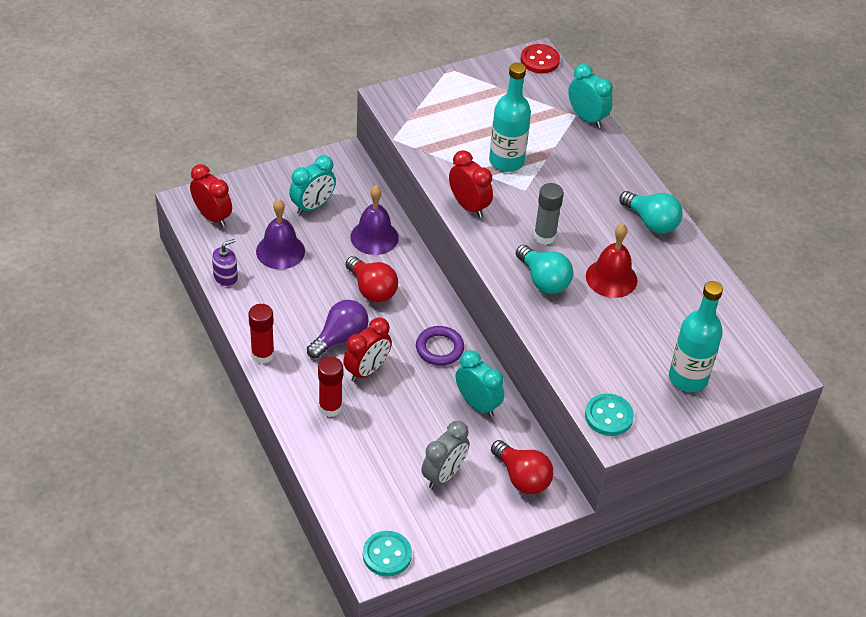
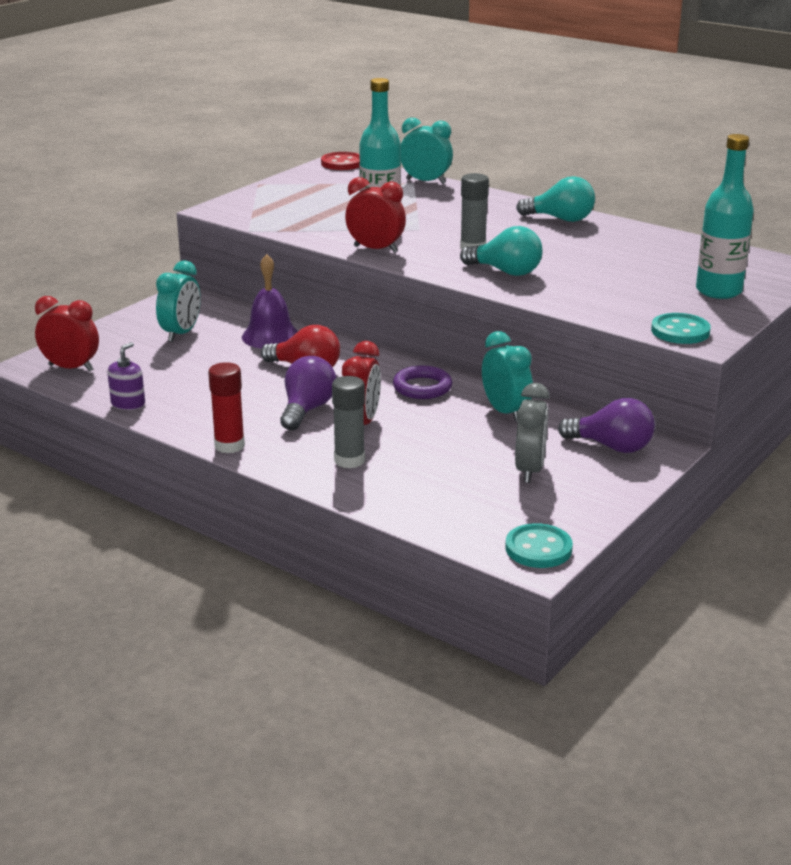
camera: 25 degrees left, 20 degrees down
purple bell [256,199,305,269] -> none
red glue stick [318,357,343,417] -> grey glue stick [332,376,365,468]
turquoise clock [456,350,504,417] -> turquoise clock turned 45 degrees clockwise [482,331,533,422]
red light bulb [491,440,554,494] -> purple light bulb [558,398,655,453]
red bell [586,224,637,298] -> none

